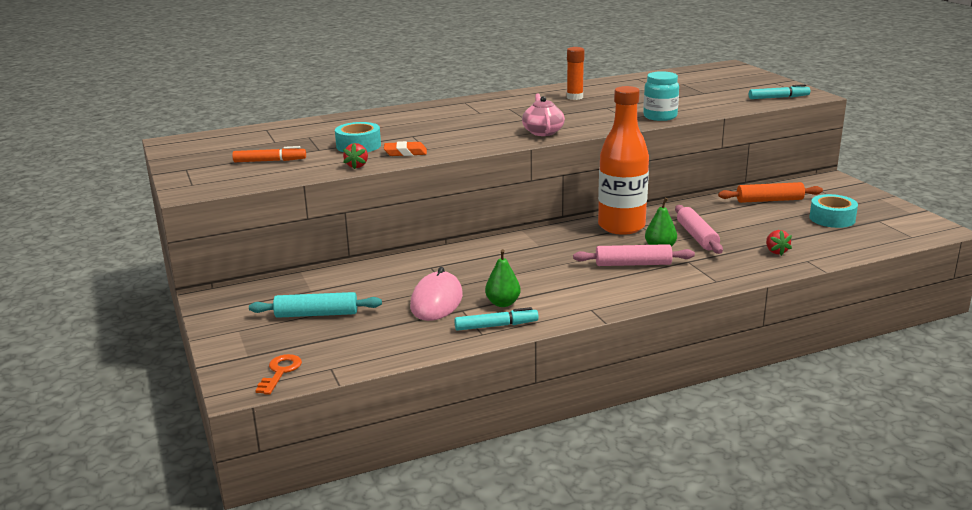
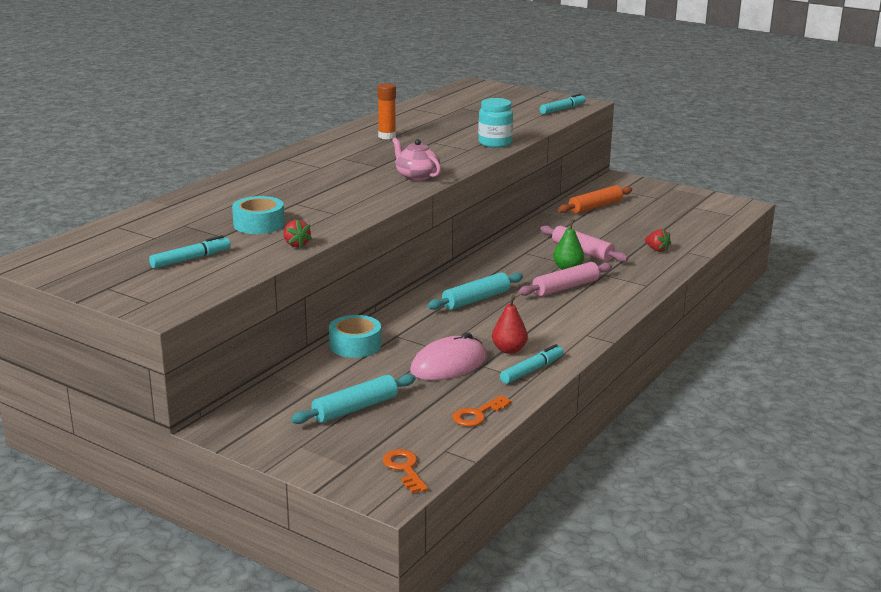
camera: 35 degrees left, 0 degrees up
orange marker [232,146,306,162] -> turquoise marker [149,235,231,269]
orange eraser [384,141,427,156] -> none
pink mouse [410,267,463,321] -> pink mouse turned 75 degrees clockwise [410,333,487,380]
green pear [485,249,521,307] -> red pear [492,295,528,354]
orange bottle [598,86,649,235] -> none
turquoise tape [809,194,858,228] -> turquoise tape moved to [329,315,381,358]
none -> turquoise rolling pin [427,272,523,310]
none -> orange key [453,395,512,427]

